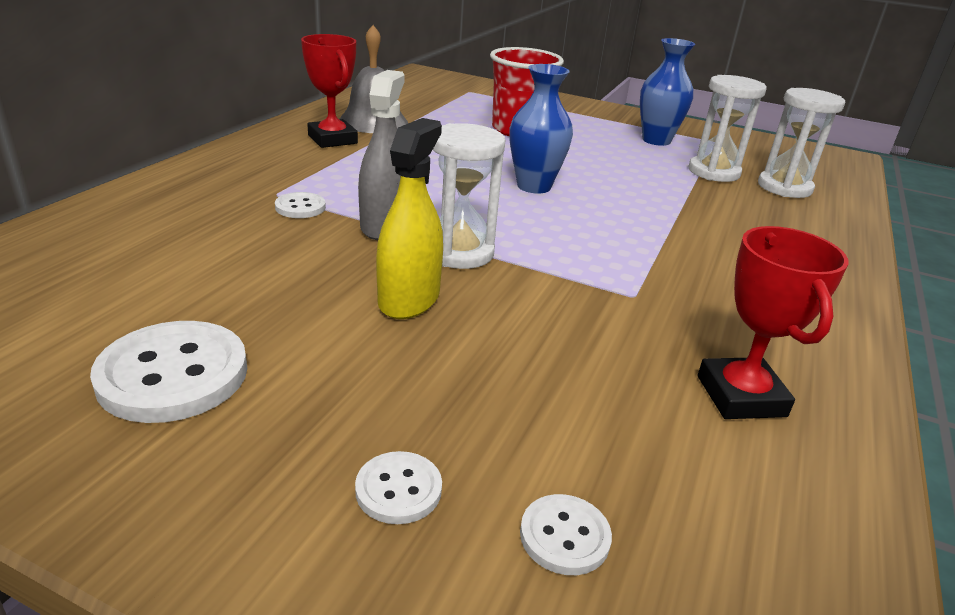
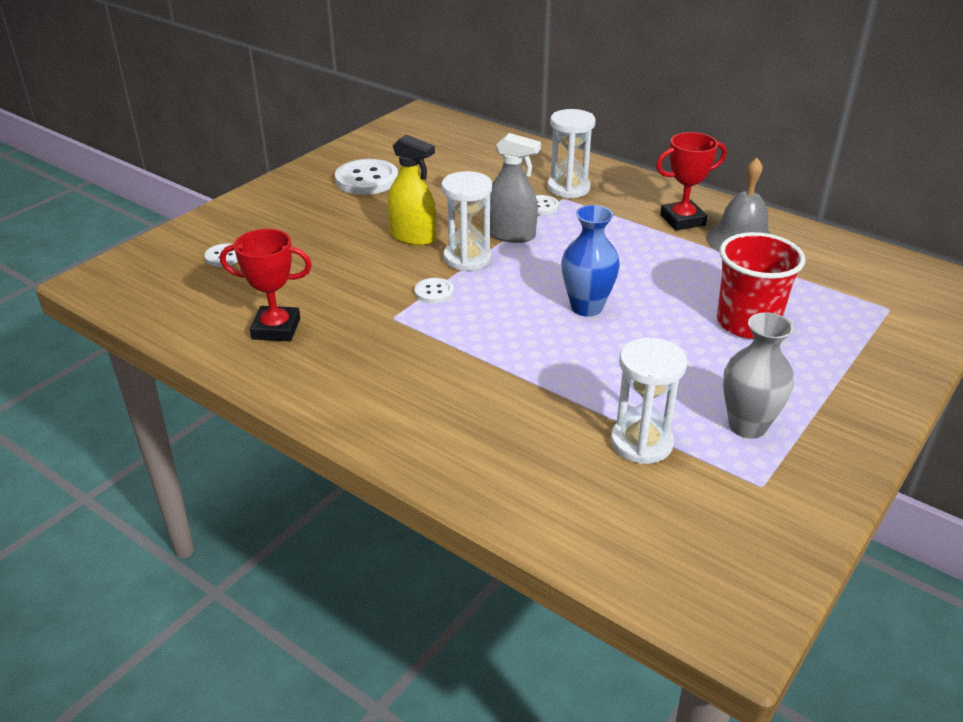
camera: 105 degrees right, 5 degrees up
white button [355,451,442,524] -> white button moved to [414,278,454,303]
blue vase [640,38,695,146] -> grey vase [723,312,794,439]
white hourglass [758,88,845,198] -> white hourglass moved to [547,109,596,199]

